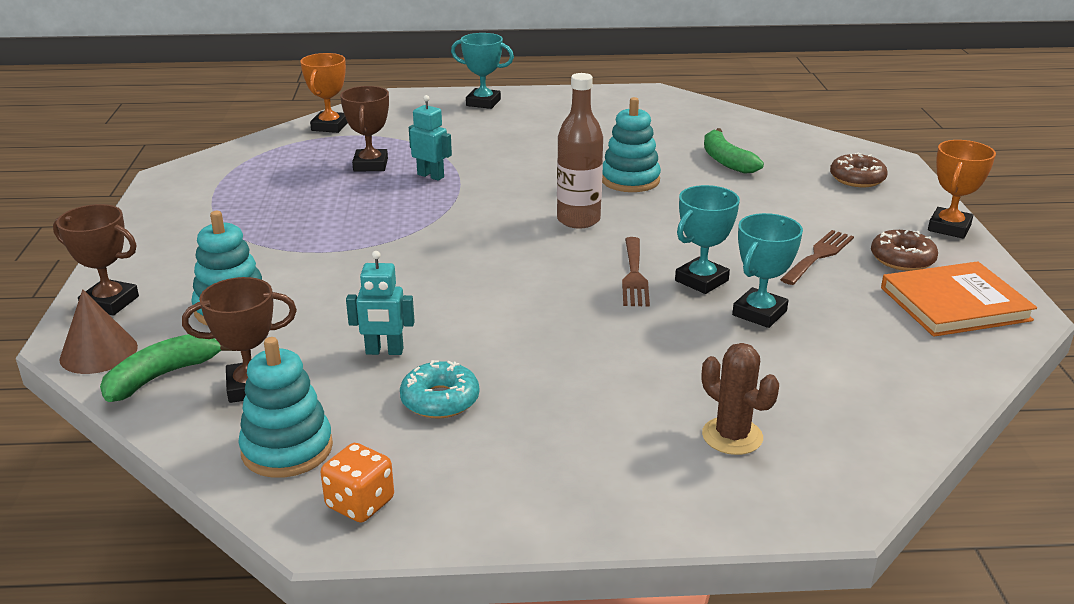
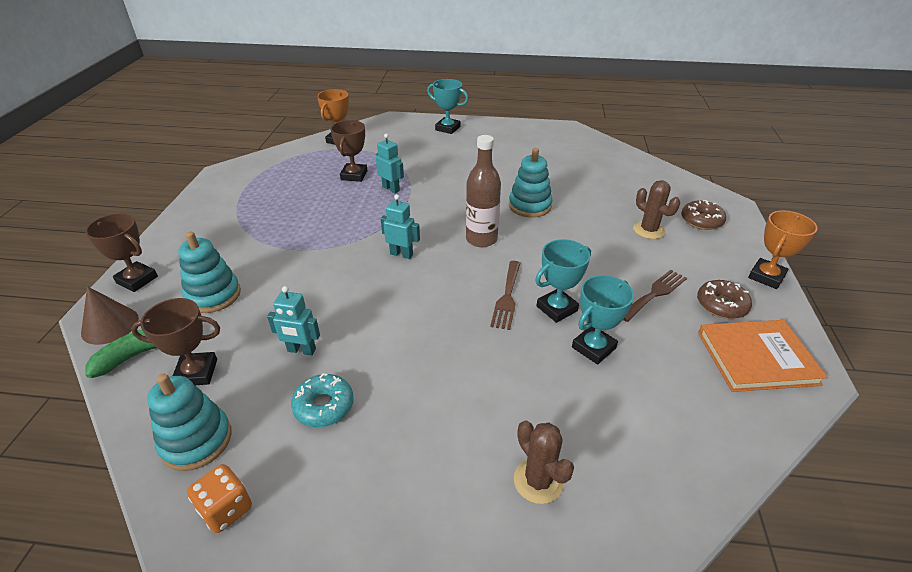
camera: 10 degrees right, 10 degrees up
green banana [704,128,764,174] -> none
none -> turquoise robot [381,194,420,259]
none -> brown cactus [633,180,680,239]

